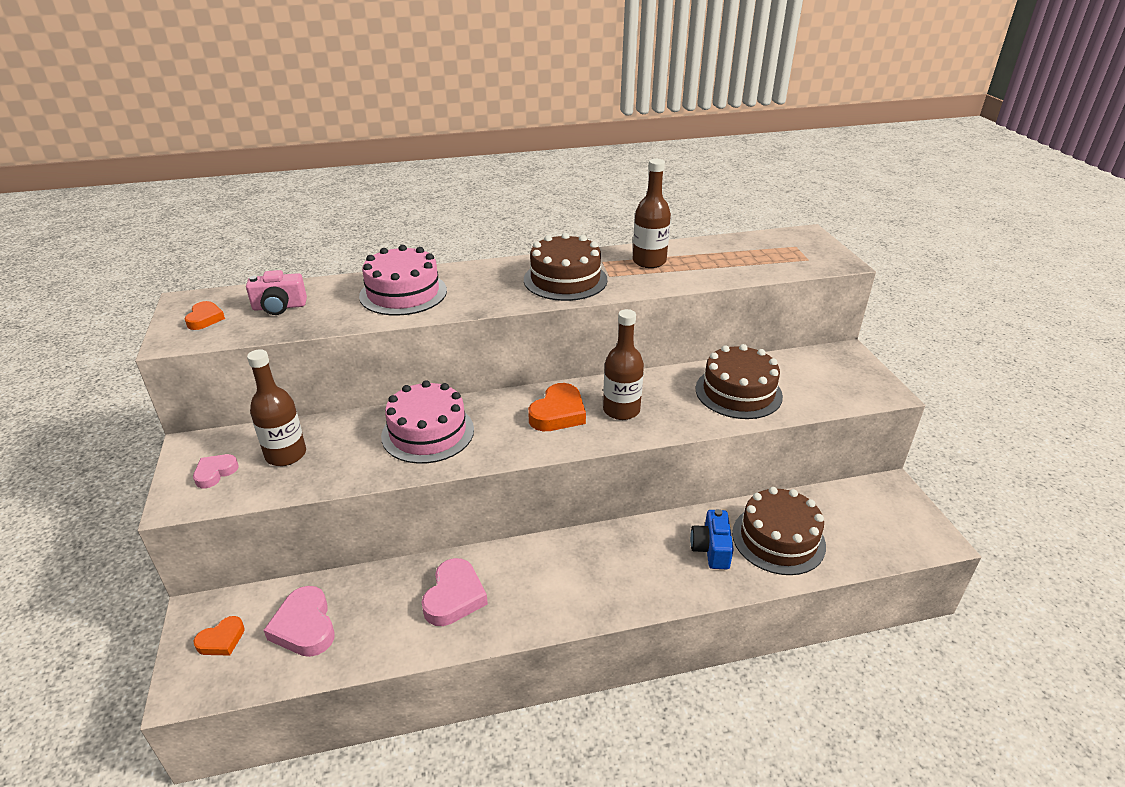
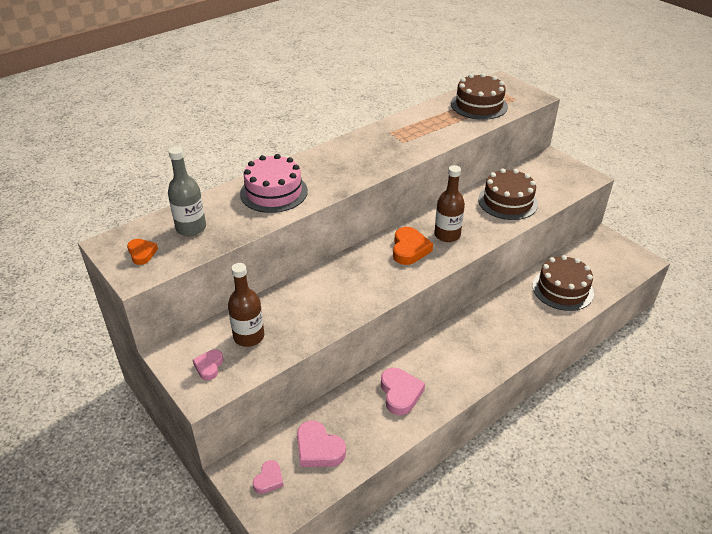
camera: 25 degrees left, 5 degrees up
orange heart [193,616,245,656] -> pink heart [253,460,284,494]
pink camera [246,270,307,315] -> grey bottle [168,146,206,236]
pink cake [381,380,474,464] -> none
brown cake [524,233,608,301] -> brown cake moved to [451,73,508,120]
brown bottle [633,159,671,268] -> none
blue camera [690,509,734,569] -> none

